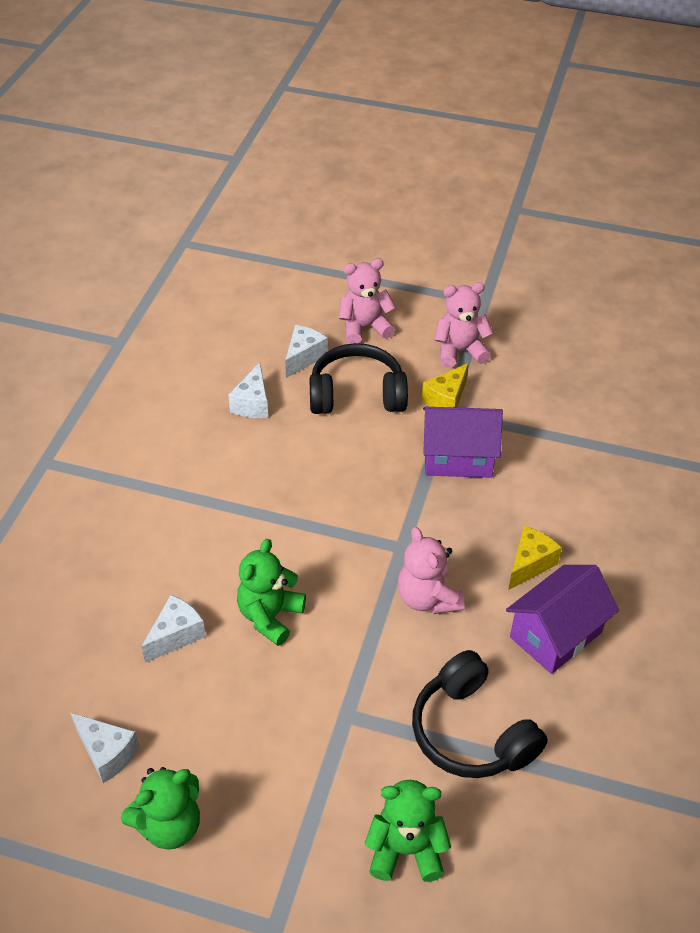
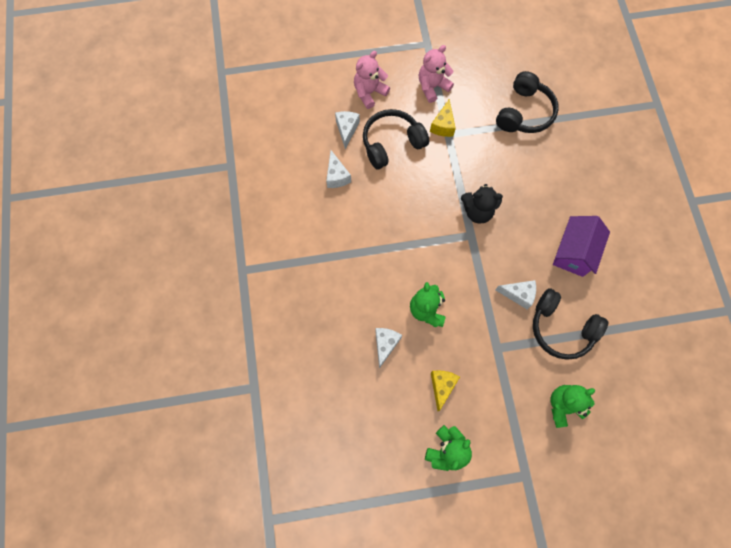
camera: 25 degrees left, 25 degrees up
white cheese [71,713,139,783] -> white cheese moved to [495,280,536,309]
pink teddy bear [398,527,465,614] -> none
purple house [423,407,503,478] -> none
yellow cheese [508,526,562,590] -> yellow cheese moved to [431,370,460,411]
none -> black teddy bear [461,184,503,223]
none -> black headphones [496,71,559,133]

